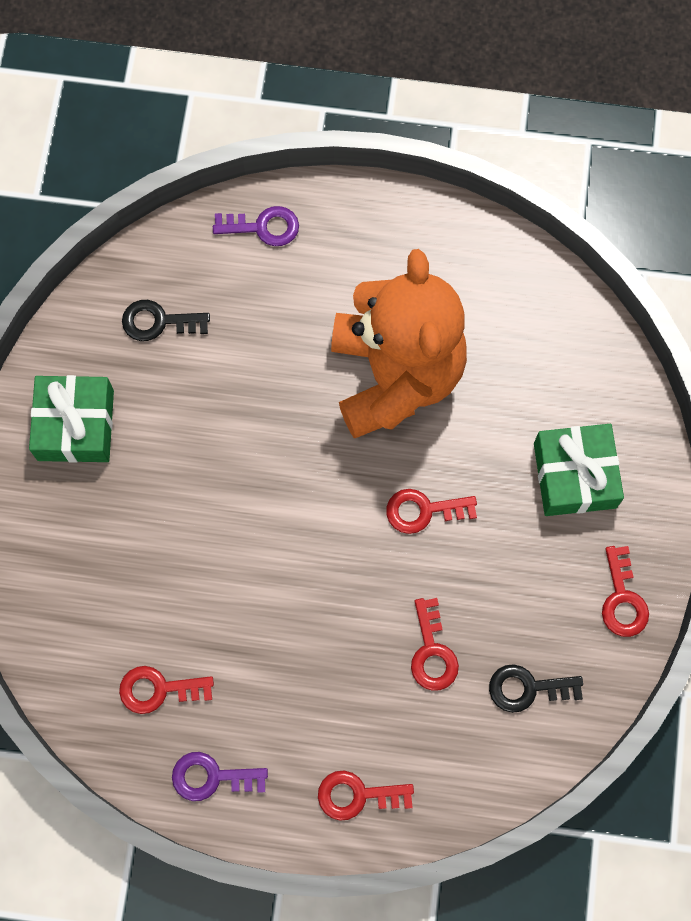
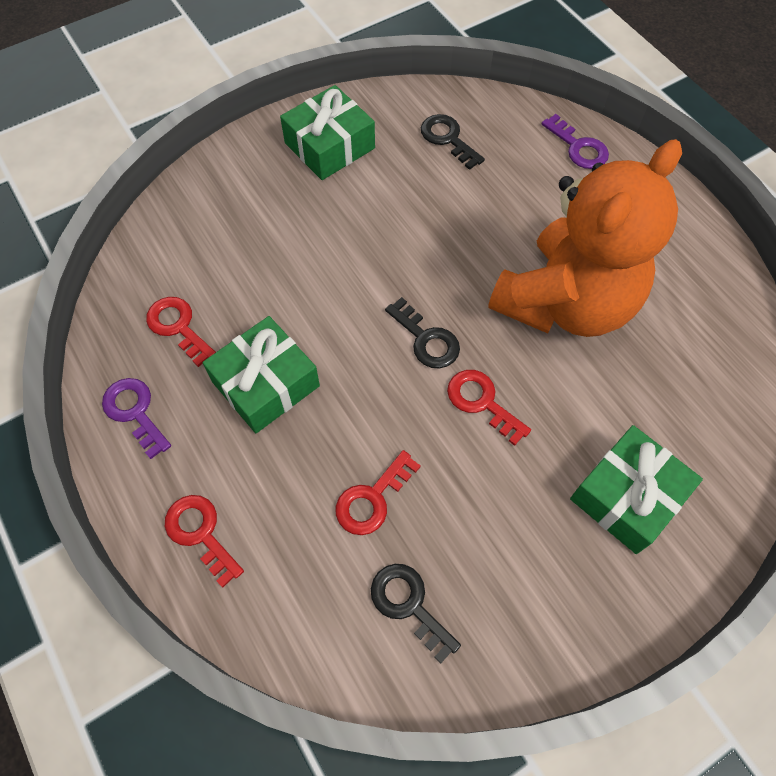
camera: 50 degrees right, 10 degrees down
red key [602,546,649,637] -> none
none -> green gift [203,316,320,433]
none -> black key [385,297,460,368]

